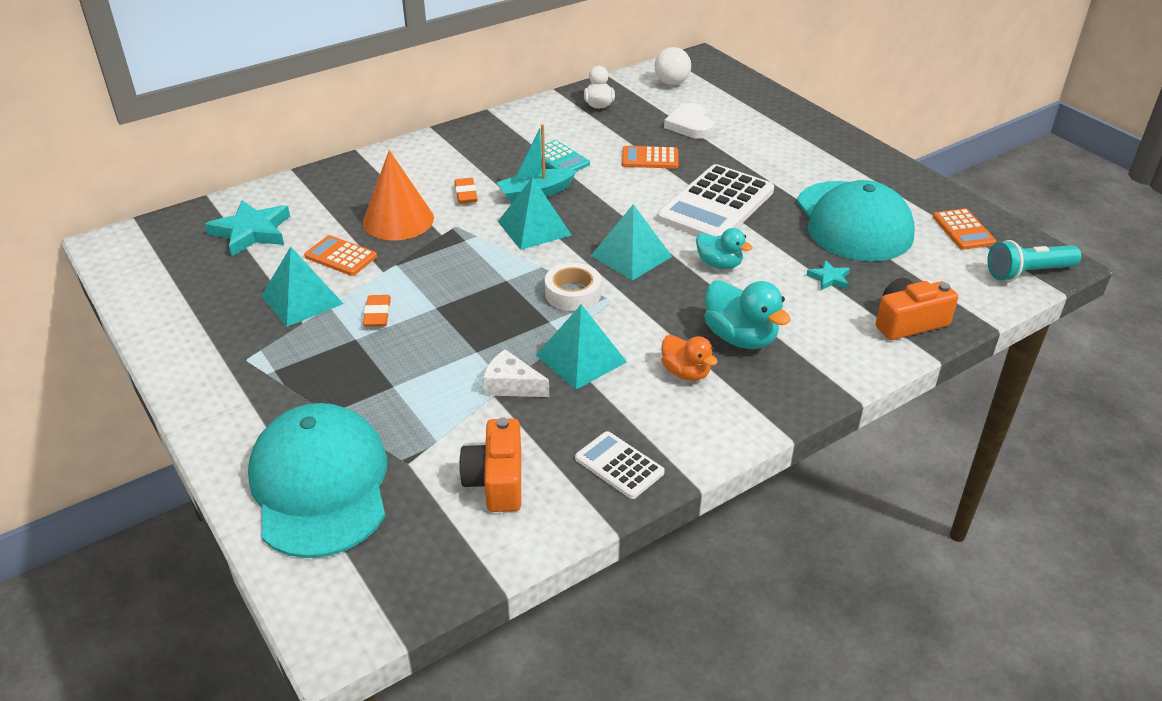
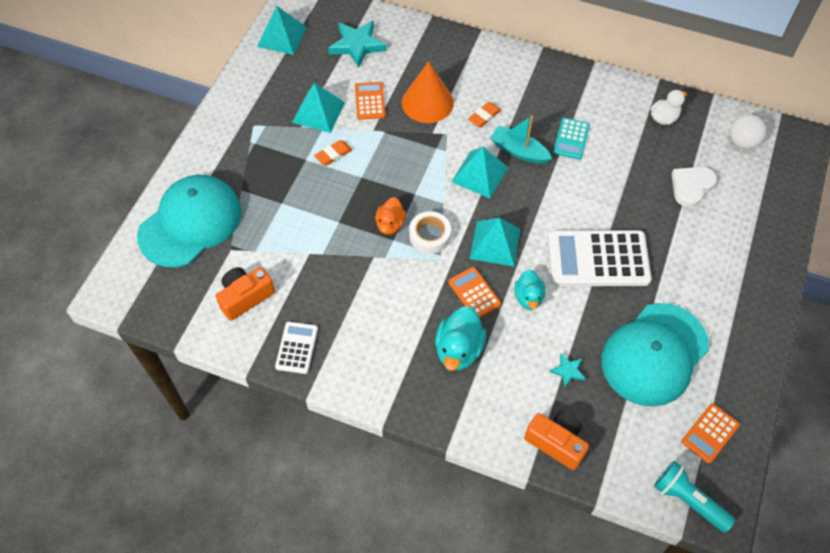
camera: 55 degrees right, 20 degrees up
white cheese [483,349,549,397] -> none
turquoise pyramid [536,304,627,389] -> turquoise pyramid moved to [257,6,307,55]
orange calculator [622,146,678,169] -> orange calculator moved to [448,267,501,318]
orange duck [661,335,718,381] -> orange duck moved to [376,197,406,235]

